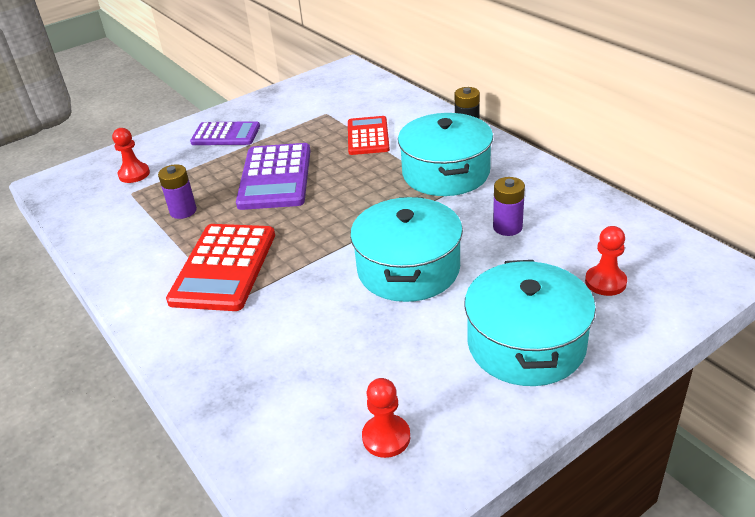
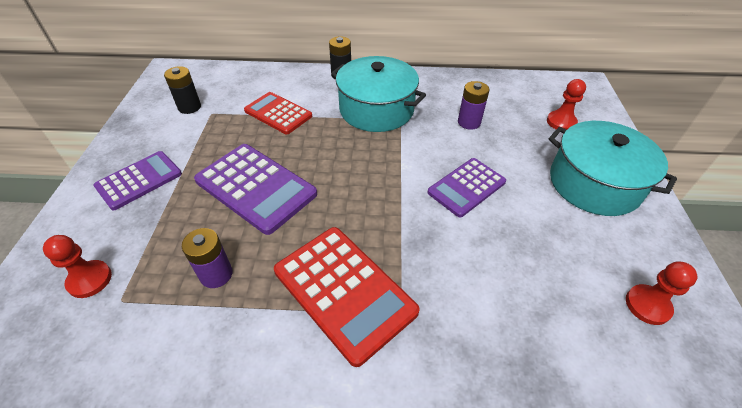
camera: 55 degrees left, 10 degrees up
turquoise pot [350,197,463,302] -> purple calculator [427,158,506,218]
none -> black battery [164,66,201,114]

